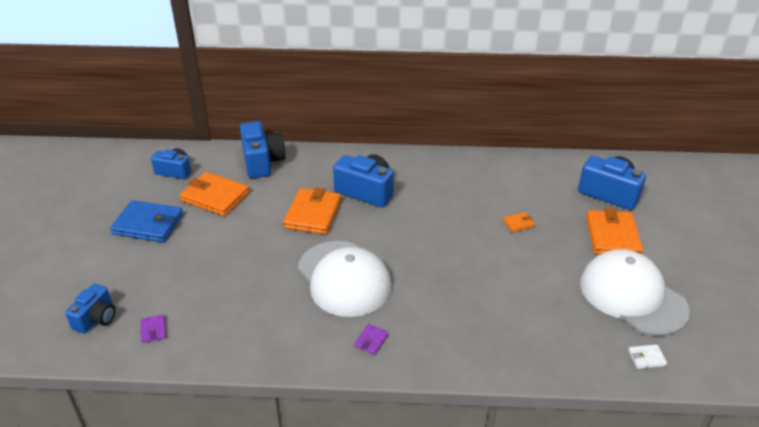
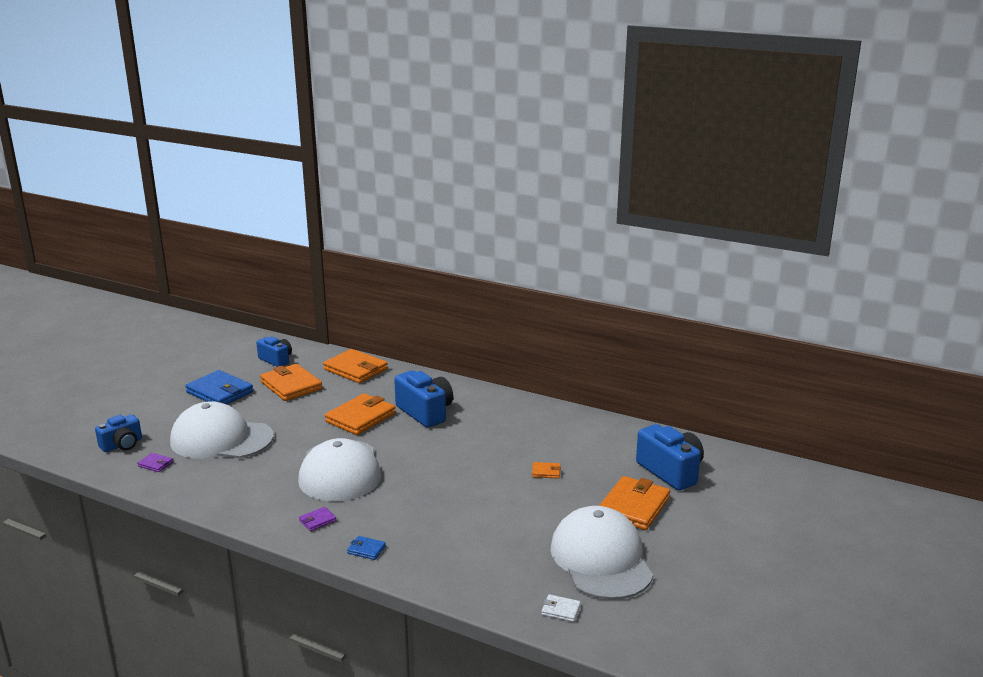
camera: 25 degrees right, 15 degrees down
purple wallet [140,315,166,343] -> purple wallet turned 75 degrees counterclockwise [137,453,173,472]
blue camera [240,121,286,178] -> orange wallet [323,349,388,383]
none -> white cap [170,401,274,459]
none -> blue wallet [347,536,386,560]

